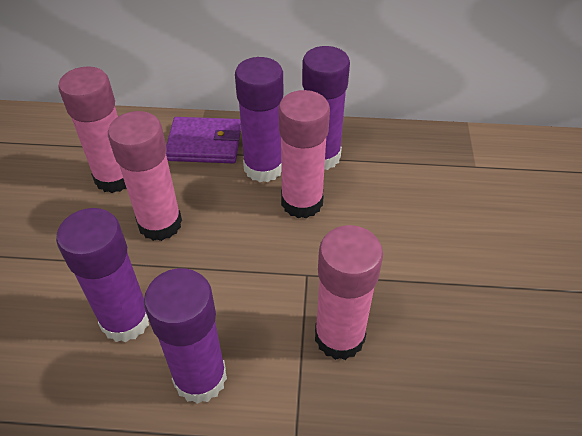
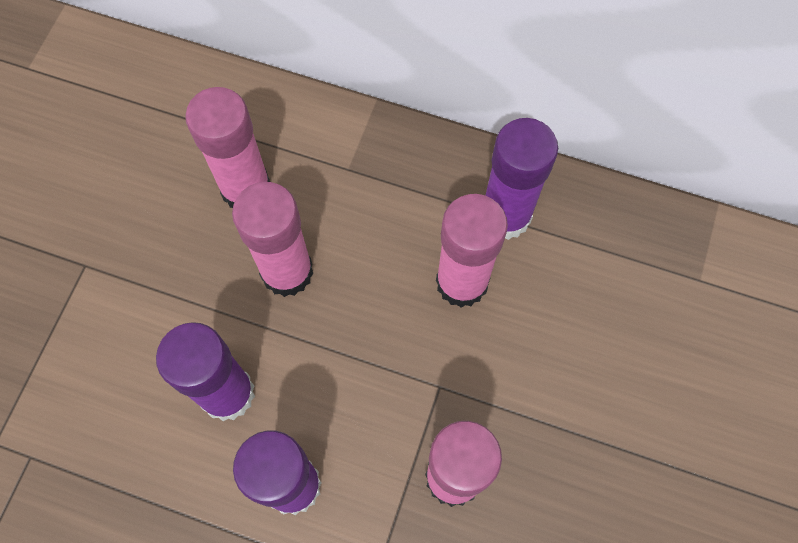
camera: 15 degrees right, 20 degrees up
purple wallet [166,117,241,163] -> none
purple glue stick [235,57,283,182] -> none

